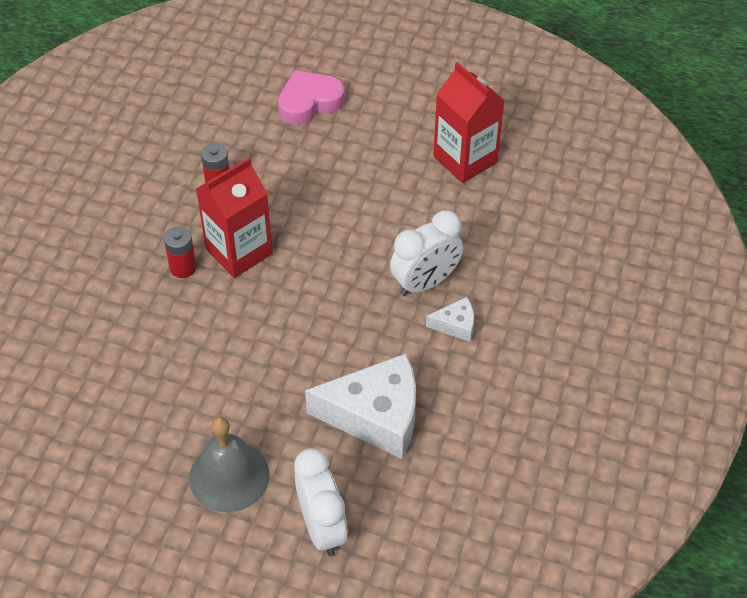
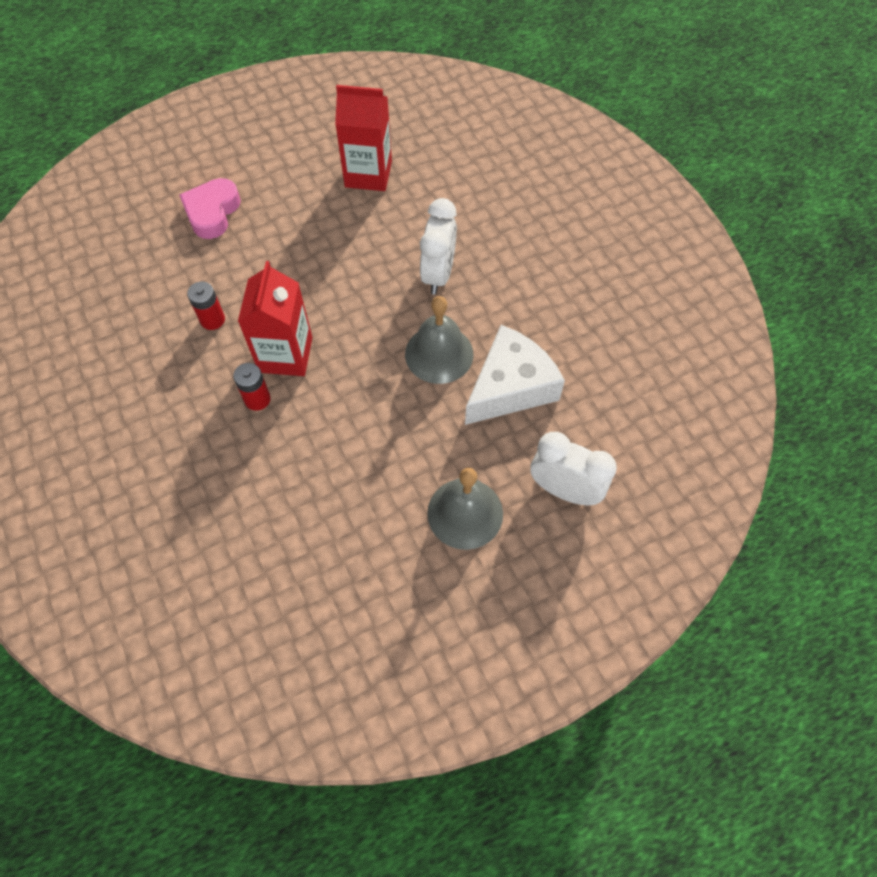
camera: 45 degrees left, 10 degrees up
white cheese [426,297,474,342] -> none
none -> grey bell [405,296,473,384]

